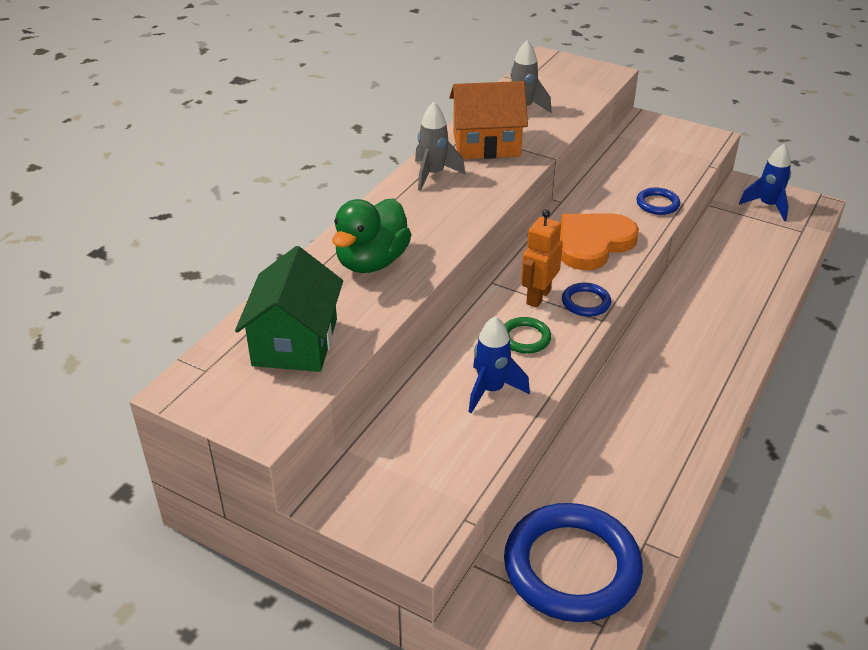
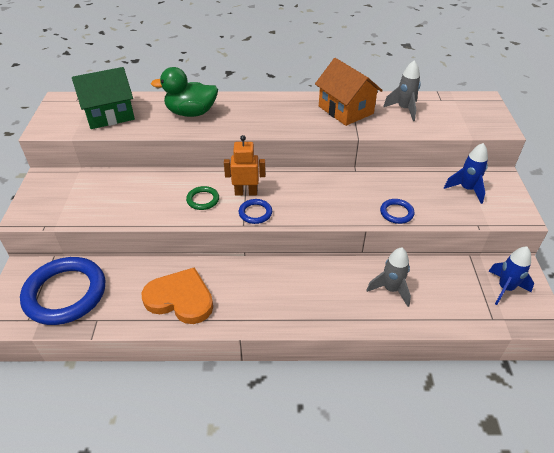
camera: 60 degrees right, 5 degrees up
grey rocket [415,102,466,191] -> grey rocket moved to [366,247,411,307]
blue rocket [469,316,530,413] -> blue rocket moved to [444,143,488,204]
orange heart [560,214,639,270] -> orange heart moved to [141,267,213,324]

